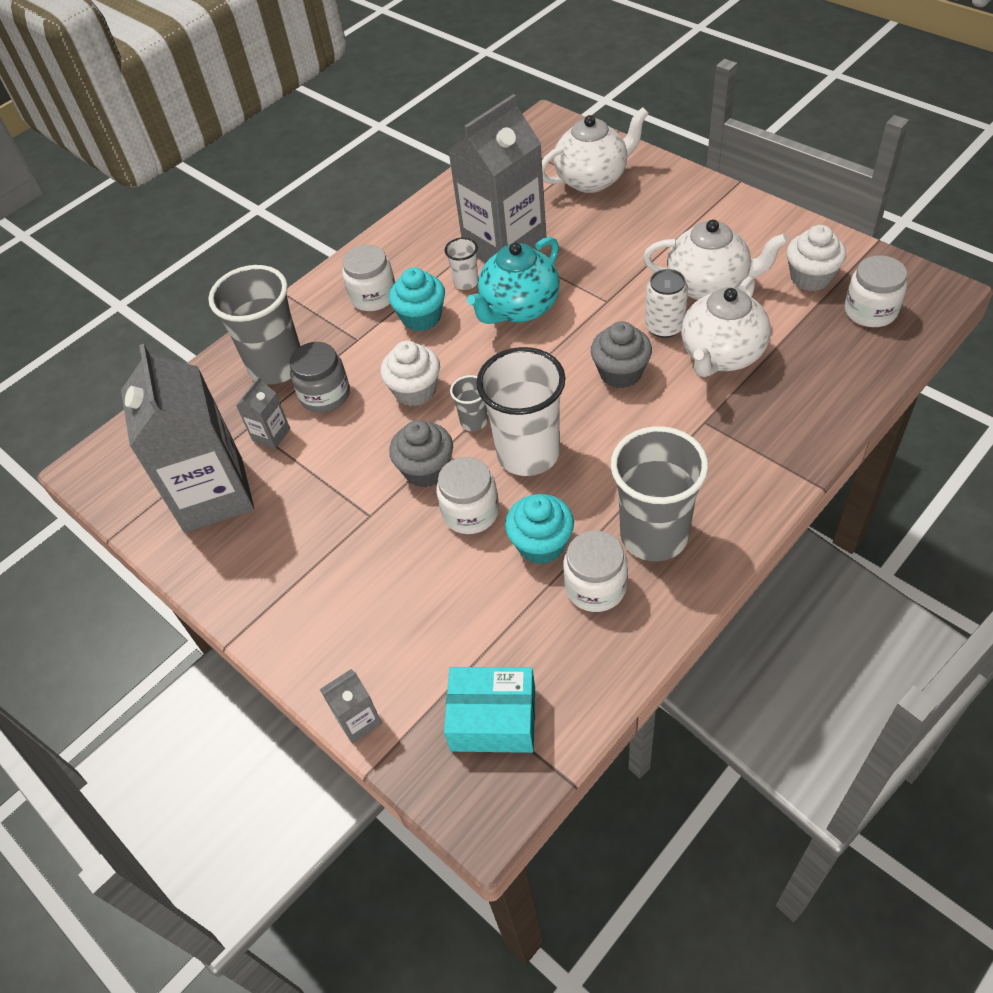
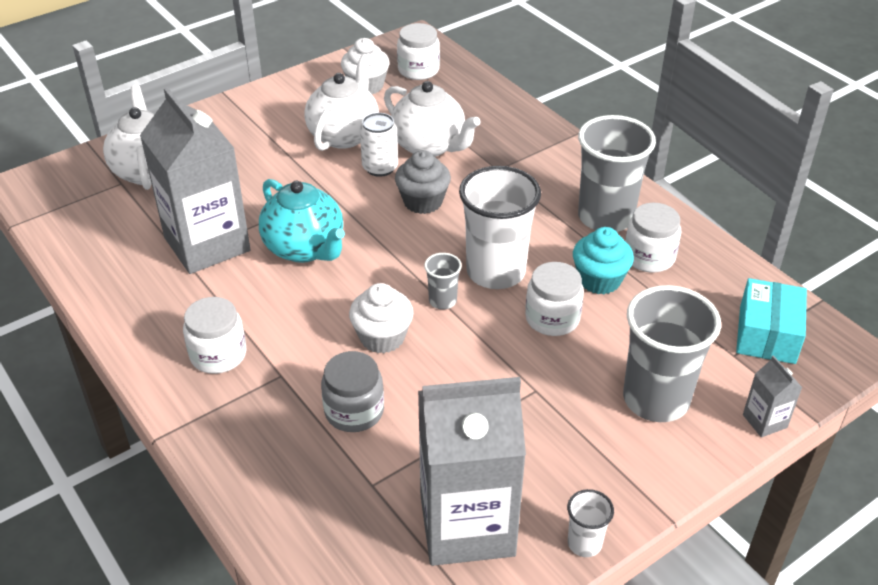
camera: 85 degrees left, 10 degrees down
grey cup [208,265,300,385] -> grey cup moved to [623,285,721,422]
grey carton [236,377,290,449] -> none
turquoise cupcake [389,267,445,331] -> none
grey cupcake [389,420,453,487] -> none
white cup [445,238,478,290] -> white cup moved to [567,489,614,557]

